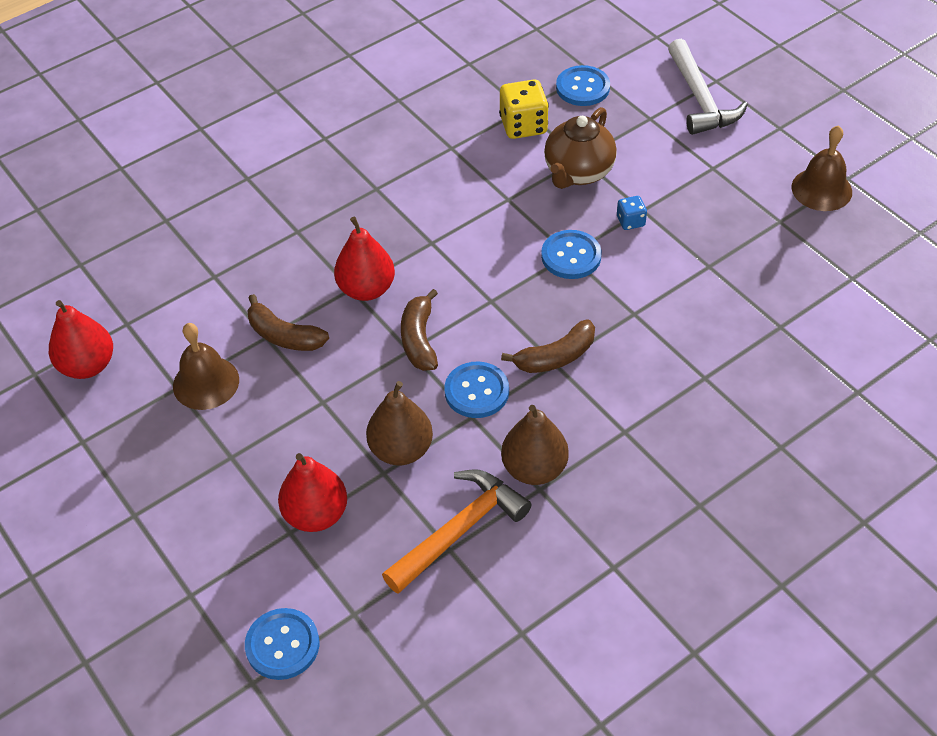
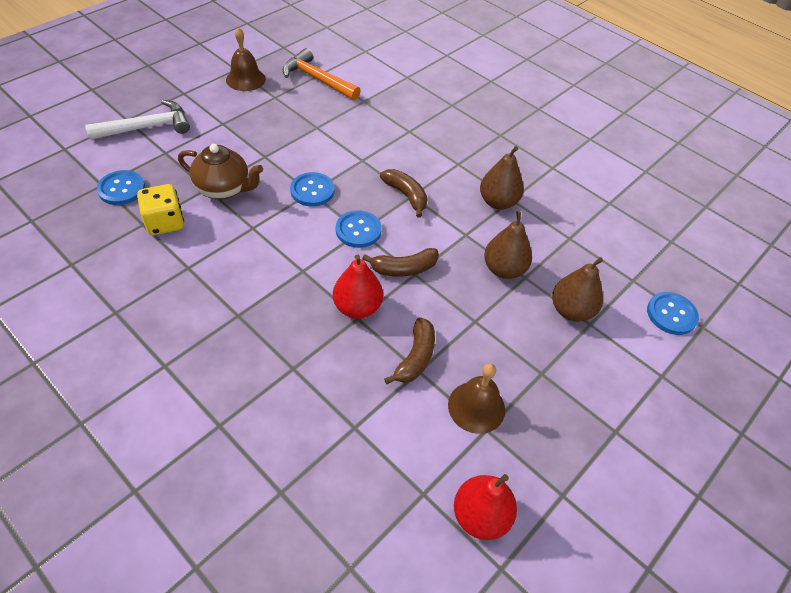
camera: 105 degrees left, 0 degrees up
red pear [278,453,347,532] -> brown pear [552,257,603,322]
orange hammer [382,469,532,594] -> orange hammer moved to [283,48,361,100]
blue button [444,361,509,418] -> blue button moved to [336,210,382,248]
blue dice [617,196,647,230] -> none

